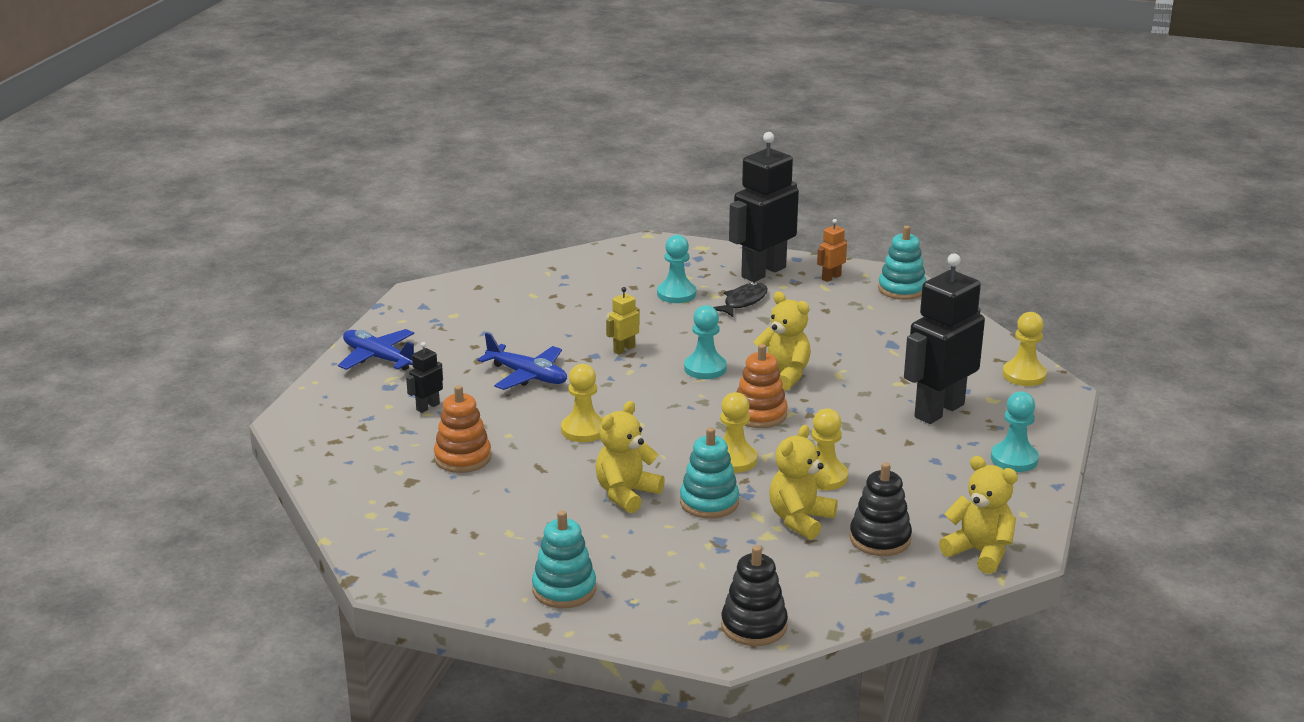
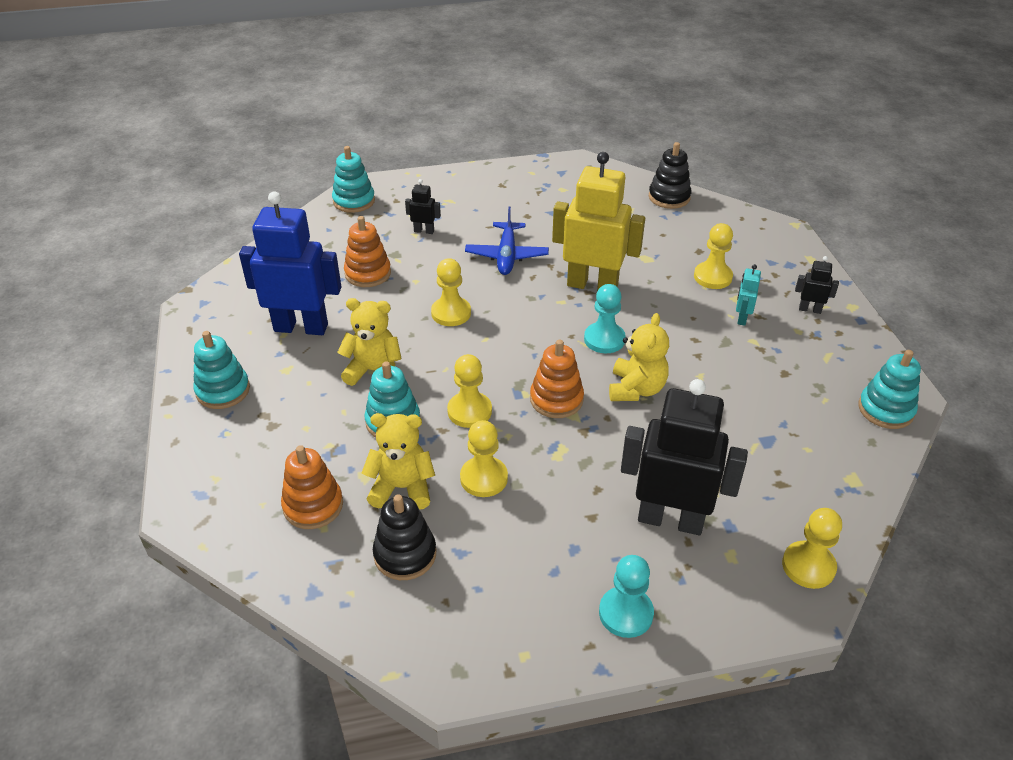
camera: 60 degrees right, 15 degrees up
blue plane [338,329,416,370] -> none
yellow robot [606,287,640,354] -> yellow robot [552,152,645,291], size x2.34
turquoise pawn [657,235,696,303] -> yellow pawn [694,223,733,289]
black fish [714,282,768,318] -> turquoise robot [736,264,761,326]
black stacking toy [721,545,788,646] -> black stacking toy moved to [649,142,691,209]
black robot [729,132,799,282] -> black robot [795,256,839,314], size x0.43
orange robot [817,219,847,282] -> none
yellow teddy bear [939,456,1018,574] -> none
none -> blue robot [239,191,342,335]
none -> orange stacking toy [281,445,343,529]
none -> turquoise stacking toy [332,146,375,213]

